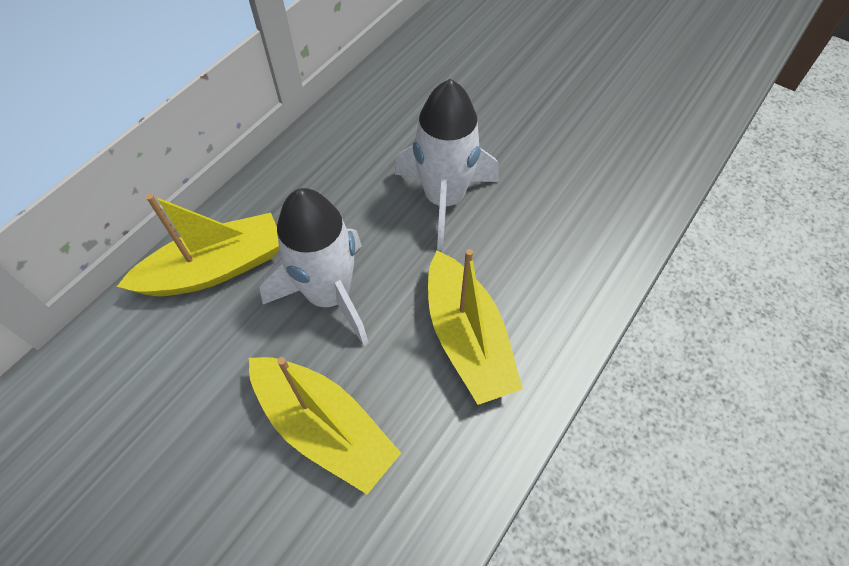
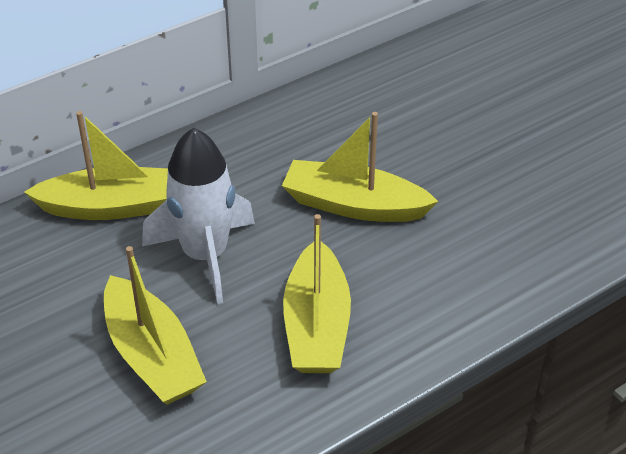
camera: 20 degrees right, 15 degrees down
white rocket [395,79,499,250] -> yellow boat [282,112,438,222]

